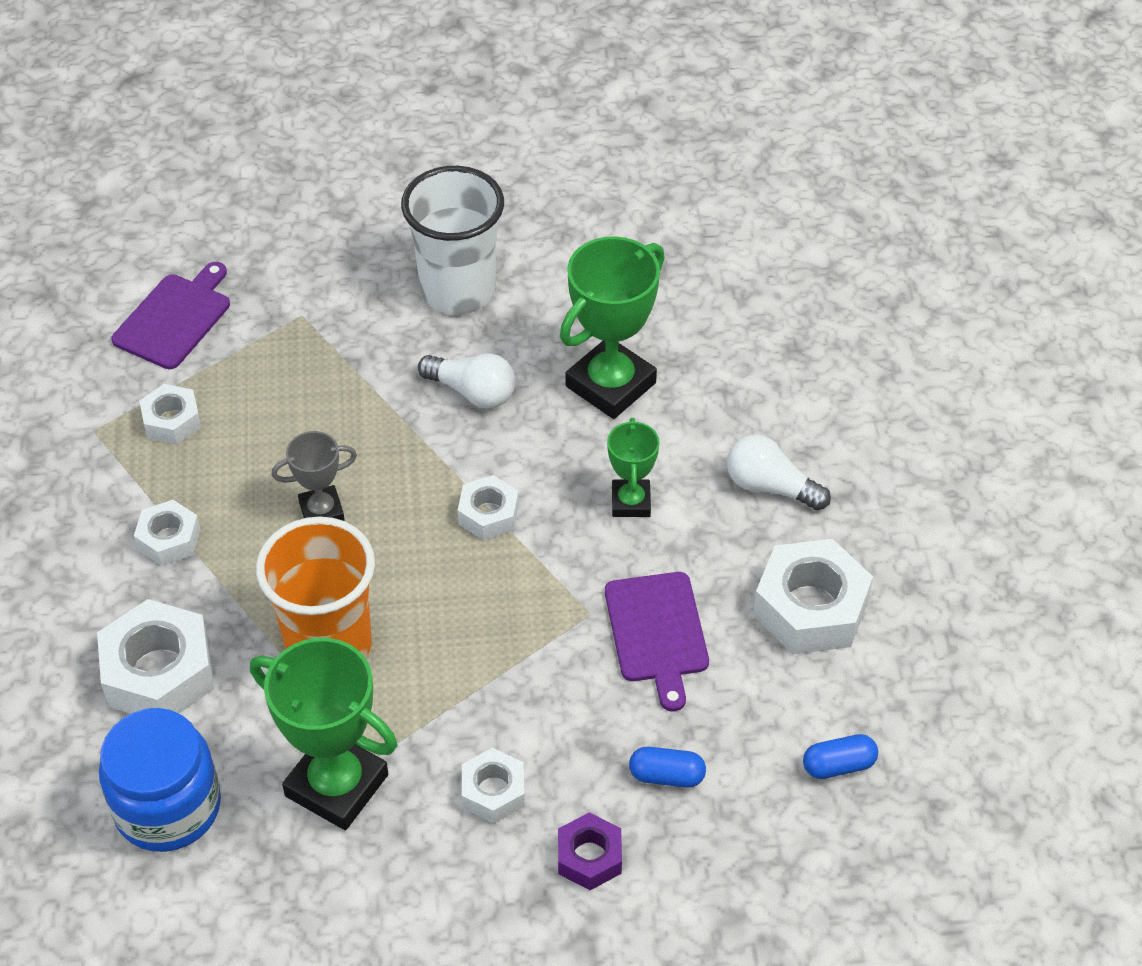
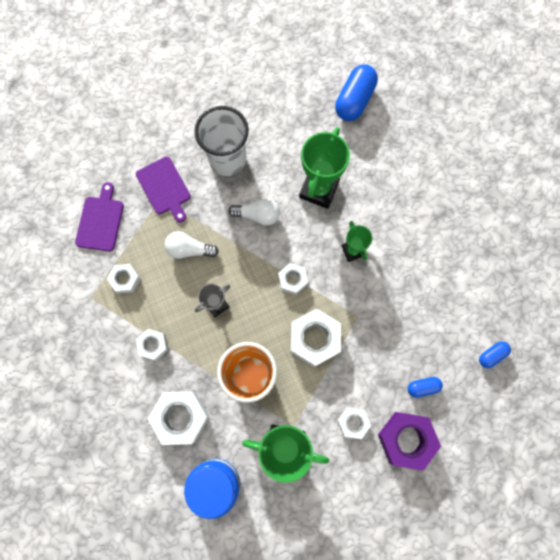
camera: 20 degrees left, 25 degrees up
purple nut [558,812,622,890] -> purple nut [378,412,441,471], size x1.77
purple cutting board [605,572,709,711] -> purple cutting board moved to [136,157,191,222]
white light bulb [727,434,831,510] -> white light bulb moved to [165,231,219,259]
white nut [753,539,873,654] -> white nut moved to [291,308,341,367]
none -> blue capsule [335,64,378,121]

